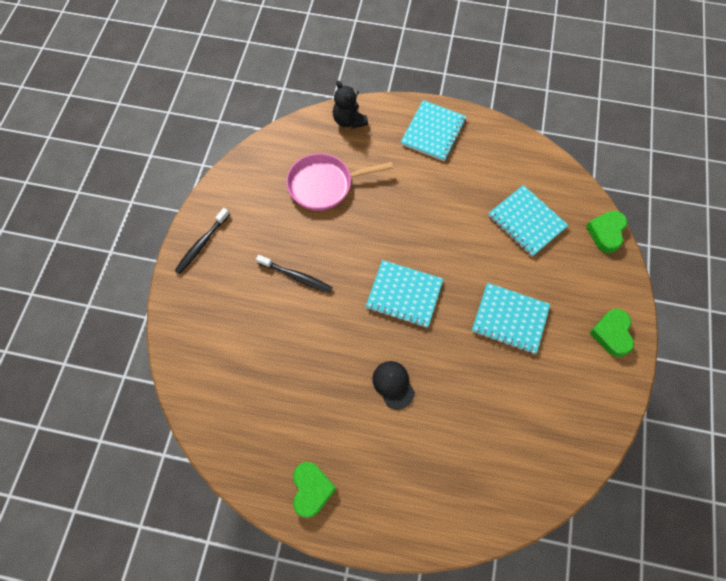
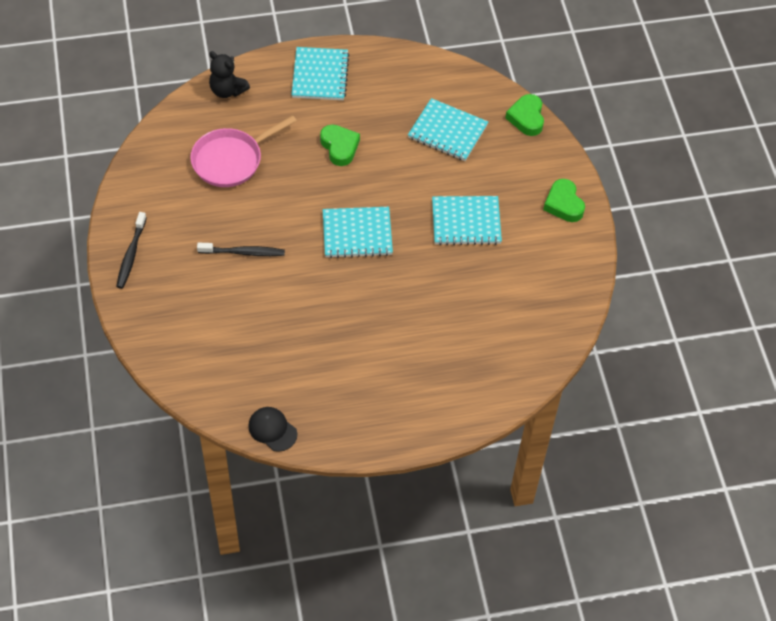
camera: 25 degrees left, 10 degrees down
green heart [293,462,337,518] -> green heart moved to [320,125,360,166]
black cap [372,361,415,410] -> black cap moved to [248,407,297,452]

